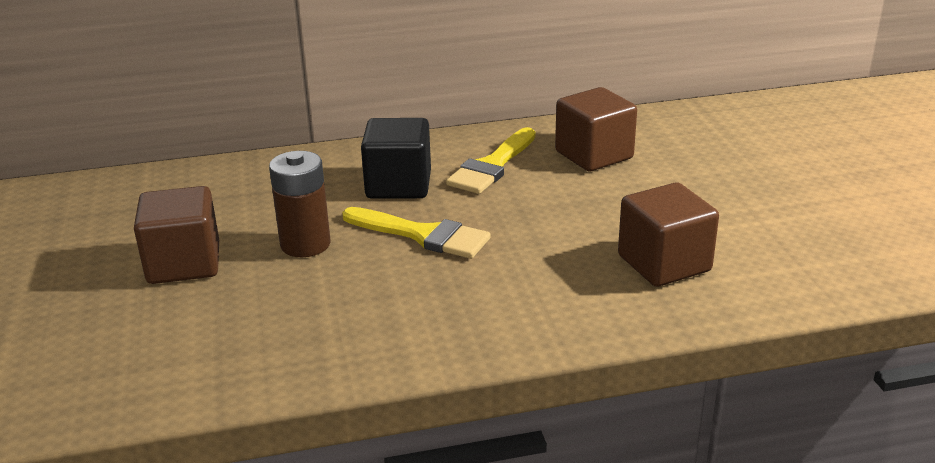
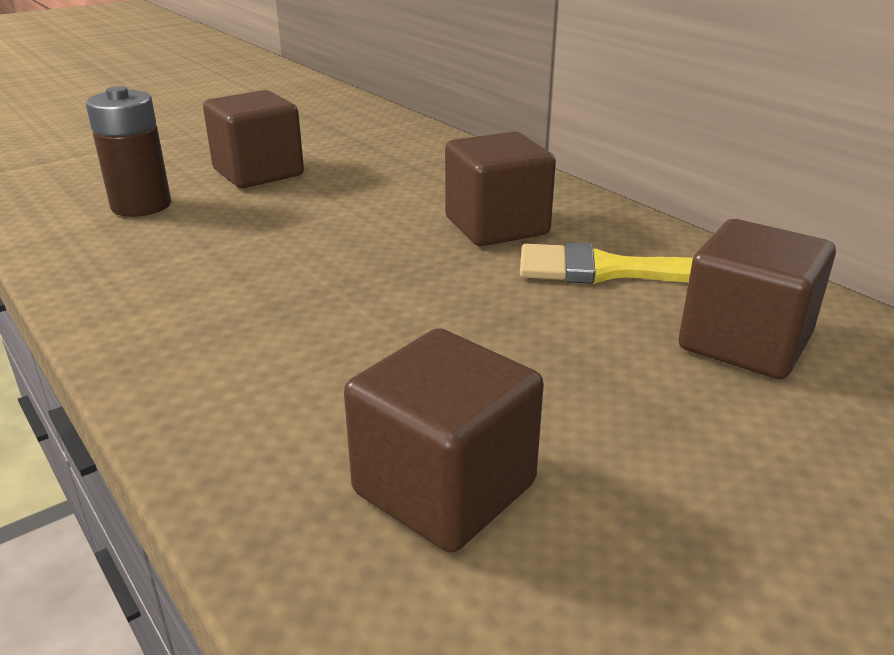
camera: 65 degrees right, 0 degrees up
brown battery [269,151,331,257] -> brown battery moved to [86,86,171,217]
yellow brush [342,207,491,259] -> none
black cube [361,118,431,198] -> brown cube [445,132,556,246]

